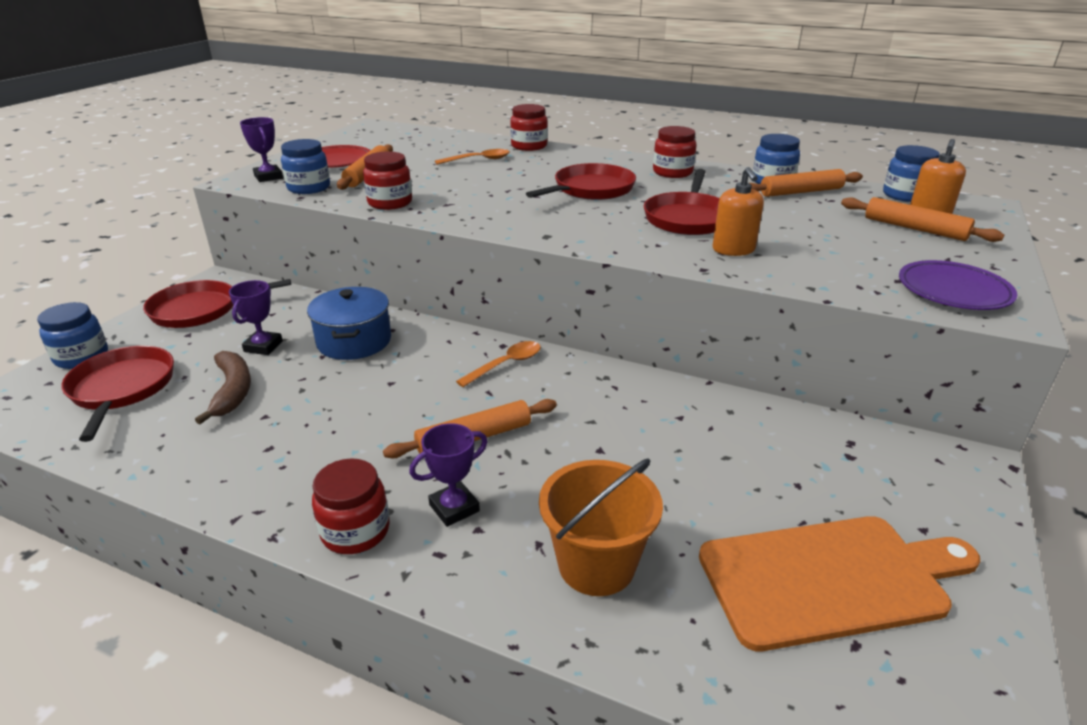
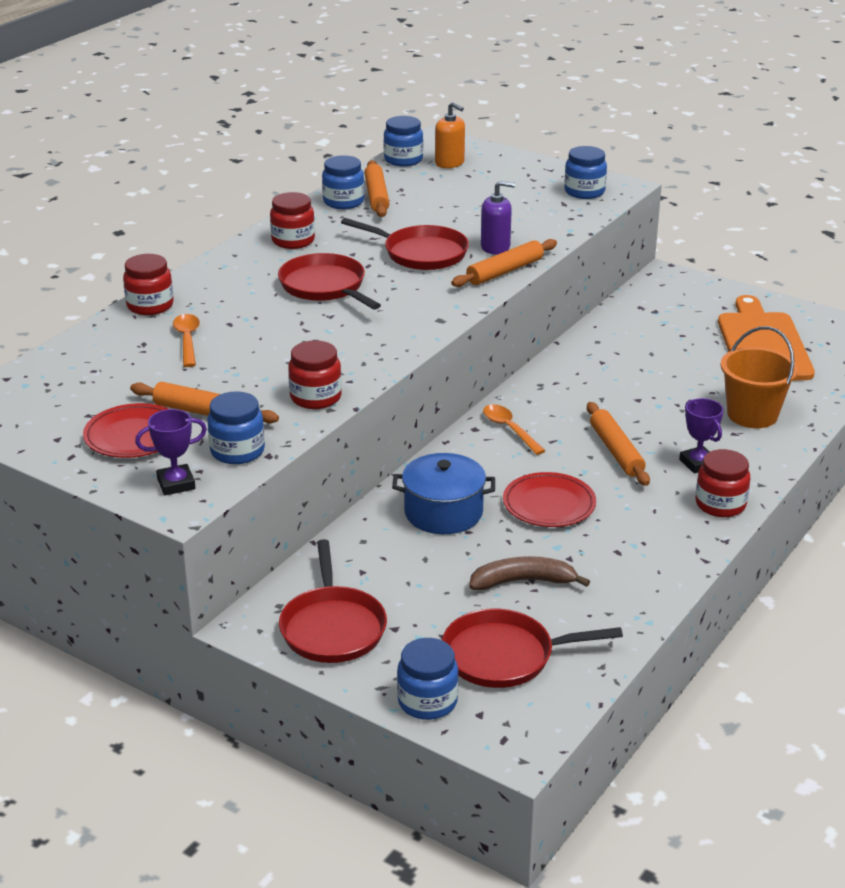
camera: 80 degrees left, 0 degrees up
purple trophy [229,280,283,355] -> none
orange soap dispenser [713,167,764,256] -> purple soap dispenser [481,181,515,254]
orange rolling pin [841,197,1004,242] -> orange rolling pin moved to [451,239,557,287]
purple plate [899,260,1017,310] -> blue jar [564,146,607,199]
none -> red plate [503,472,596,527]

